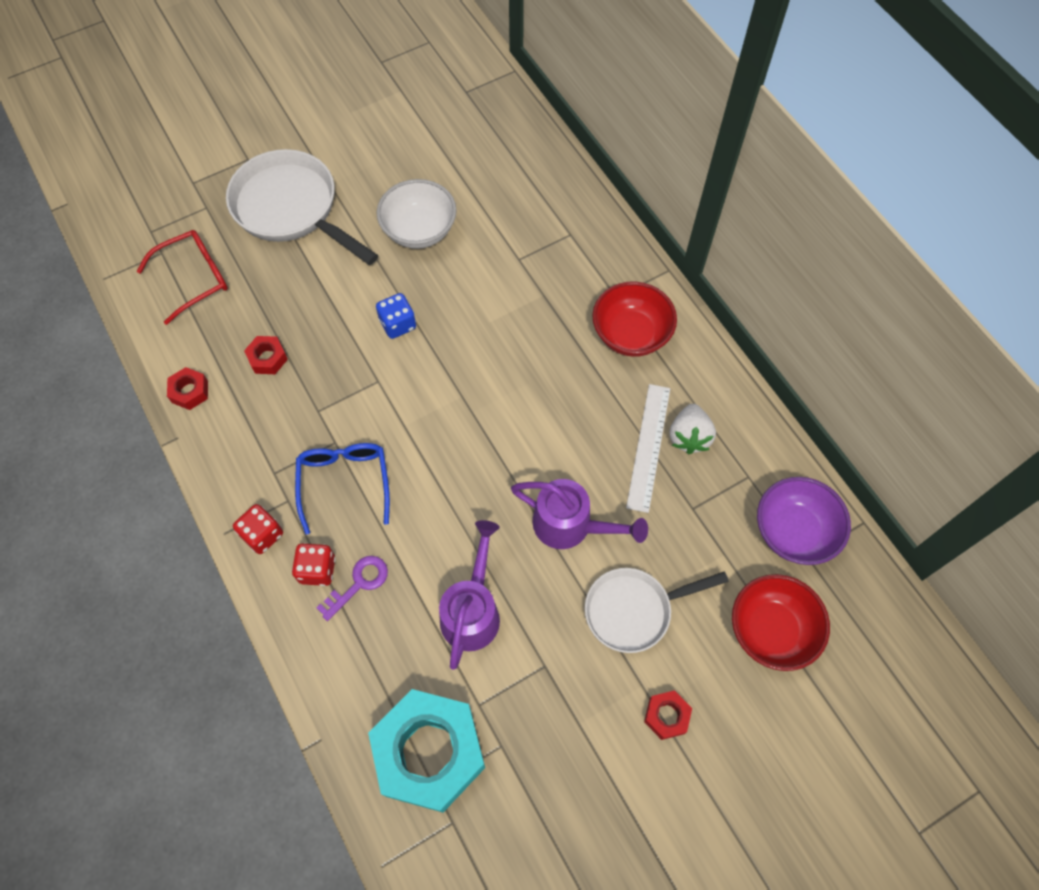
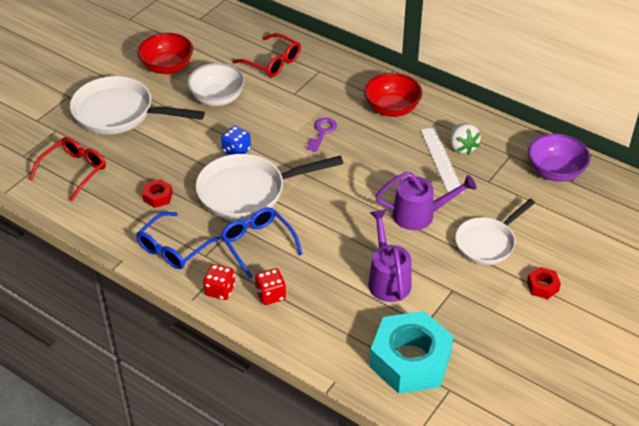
camera: 25 degrees left, 20 degrees down
red nut [167,367,208,410] -> none
purple key [316,556,388,621] -> purple key moved to [306,118,337,152]
red bowl [732,574,830,671] -> red bowl moved to [137,33,193,74]
none -> blue glasses [136,212,220,269]
none -> white pan [196,154,343,221]
none -> red glasses [233,33,301,77]

